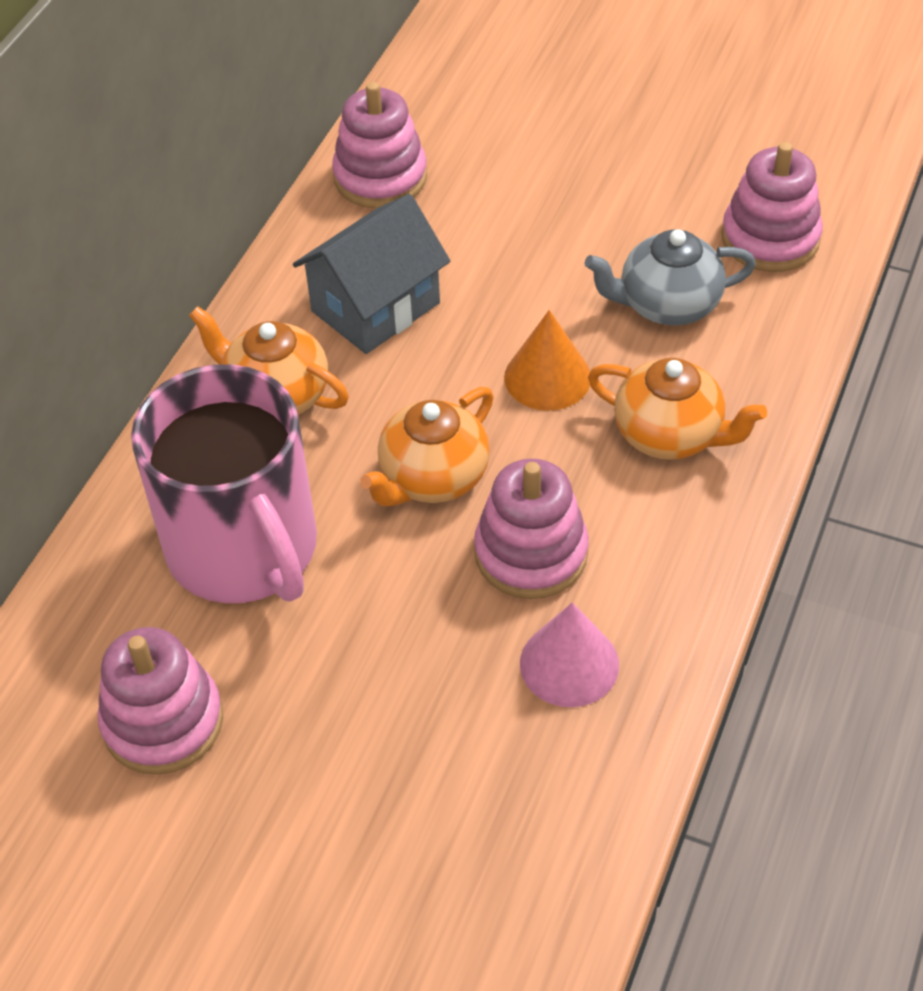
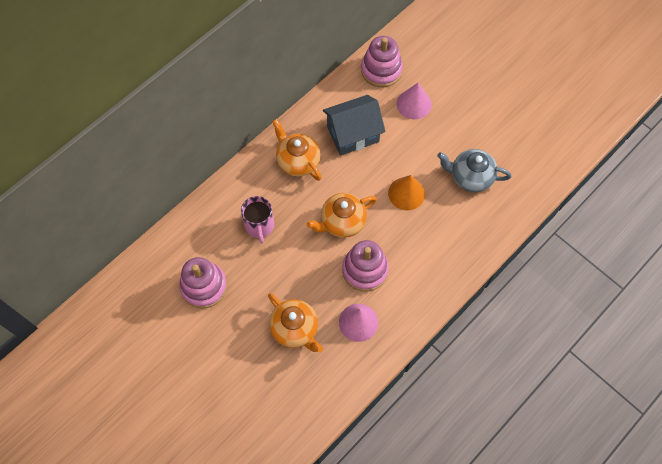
camera: 20 degrees right, 15 degrees up
pink mug [131,364,317,603] -> pink mug [241,196,274,244], size x0.49
orange teapot [588,358,767,460] -> orange teapot moved to [268,293,323,352]
pink stacking toy [721,142,823,272] -> none
none -> pink cone [397,83,432,119]

